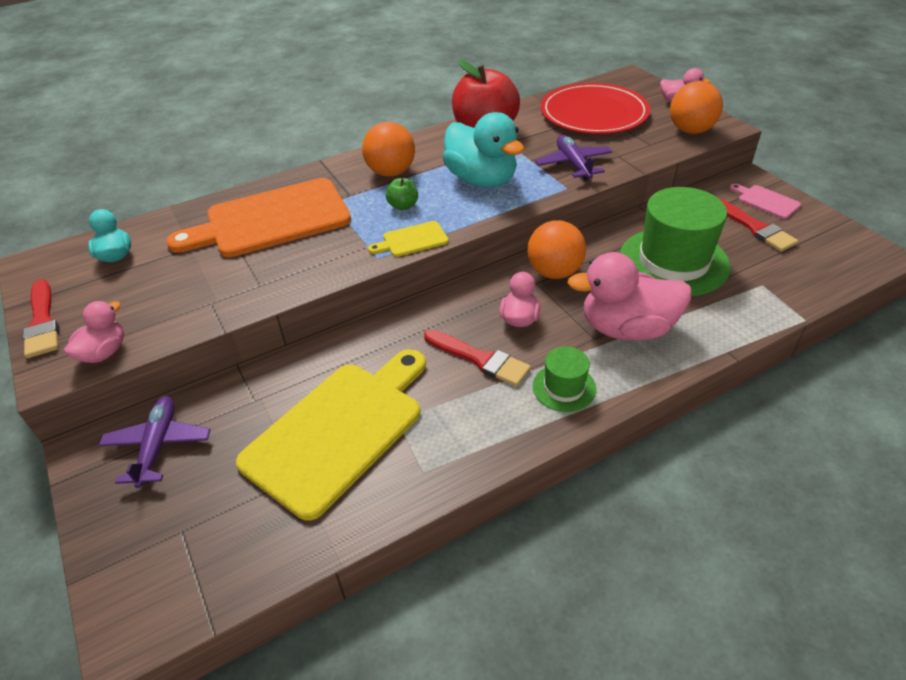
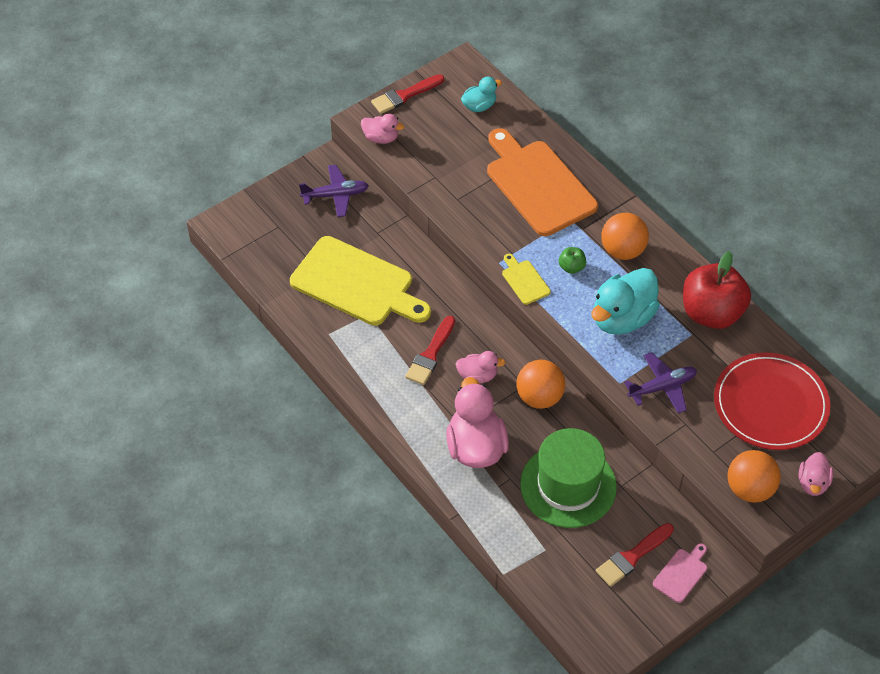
camera: 80 degrees right, 10 degrees up
green hat [533,346,596,412] -> none

